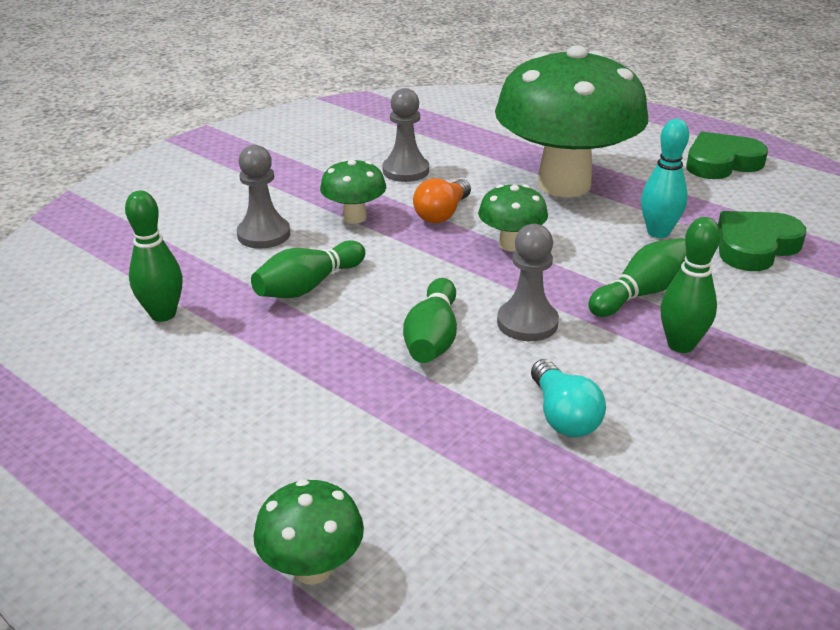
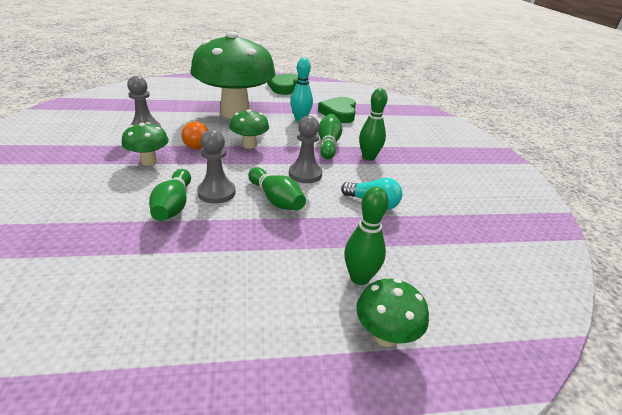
camera: 50 degrees left, 0 degrees up
green bowling pin [125,191,183,322] -> green bowling pin moved to [344,187,389,285]
grey pawn [237,145,290,249] -> grey pawn moved to [197,129,236,204]

